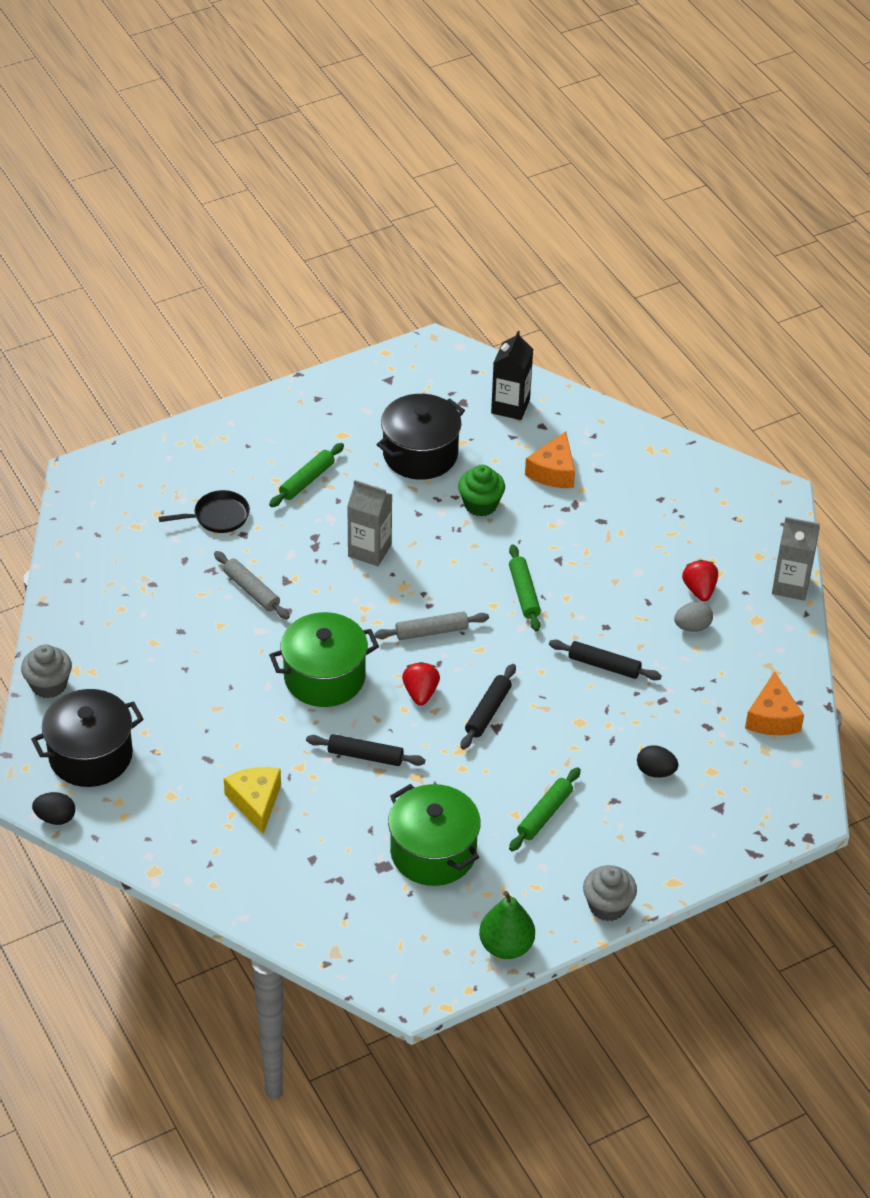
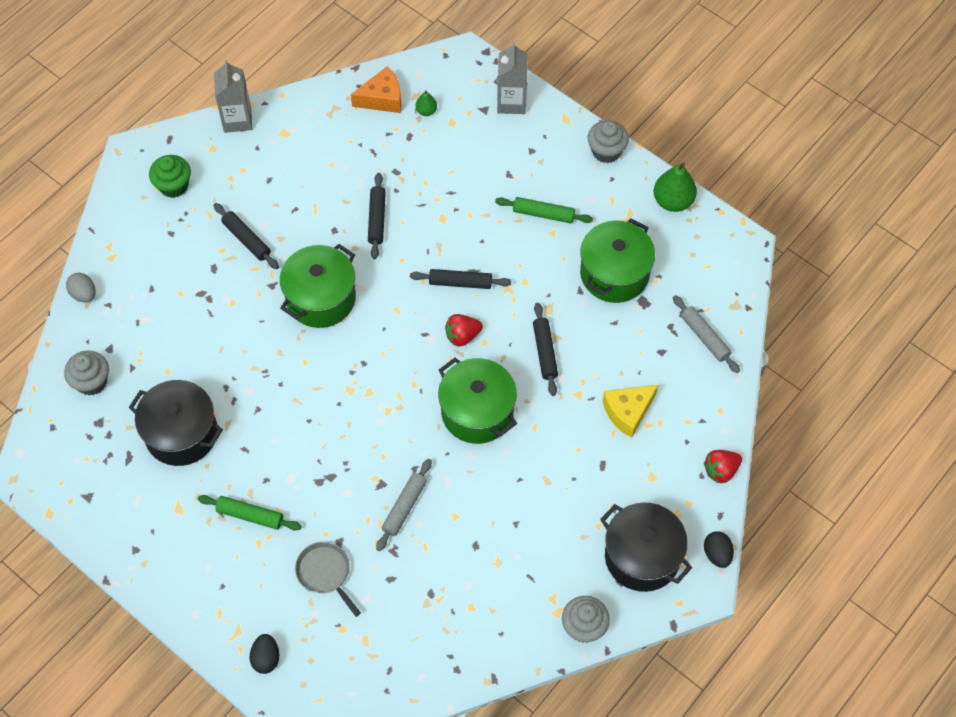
camera: 110 degrees left, 15 degrees up
black pan [159,490,250,533] -> grey pan [295,542,361,617]
grey carton [347,480,392,566] -> grey carton moved to [497,42,528,114]
grey rolling pin [374,611,489,640] -> grey rolling pin moved to [673,295,740,373]
green cupcake [458,465,505,517] -> green cupcake moved to [149,155,191,198]
black carton [491,331,533,420] -> grey cupcake [64,350,109,395]
green rolling pin [509,544,541,631] -> green pot [280,244,356,328]
orange cheese [525,431,575,488] -> none
black egg [637,745,678,778] -> black egg moved to [250,634,279,674]
grey egg [674,602,713,632] -> grey egg moved to [66,273,96,303]
red strawberry [682,560,718,601] -> red strawberry moved to [704,450,742,483]
none -> black rolling pin [213,203,279,269]
none -> green pear [415,90,437,116]

